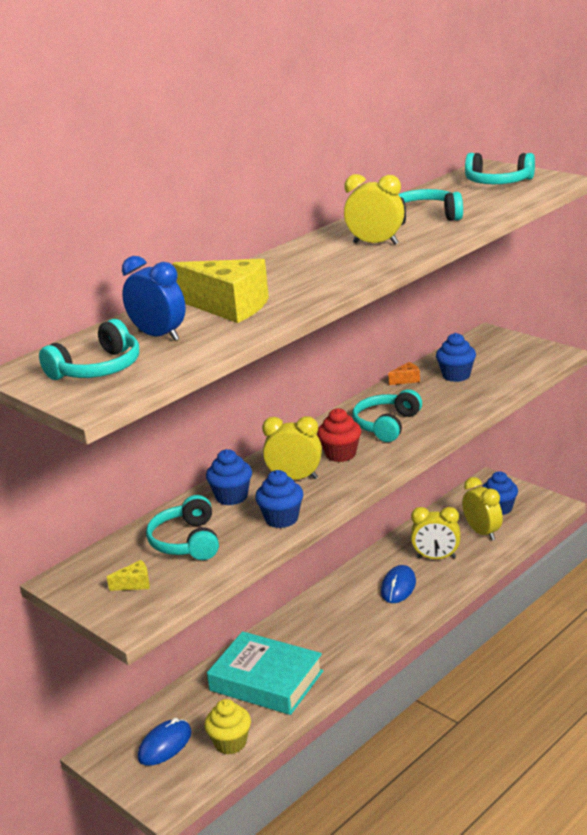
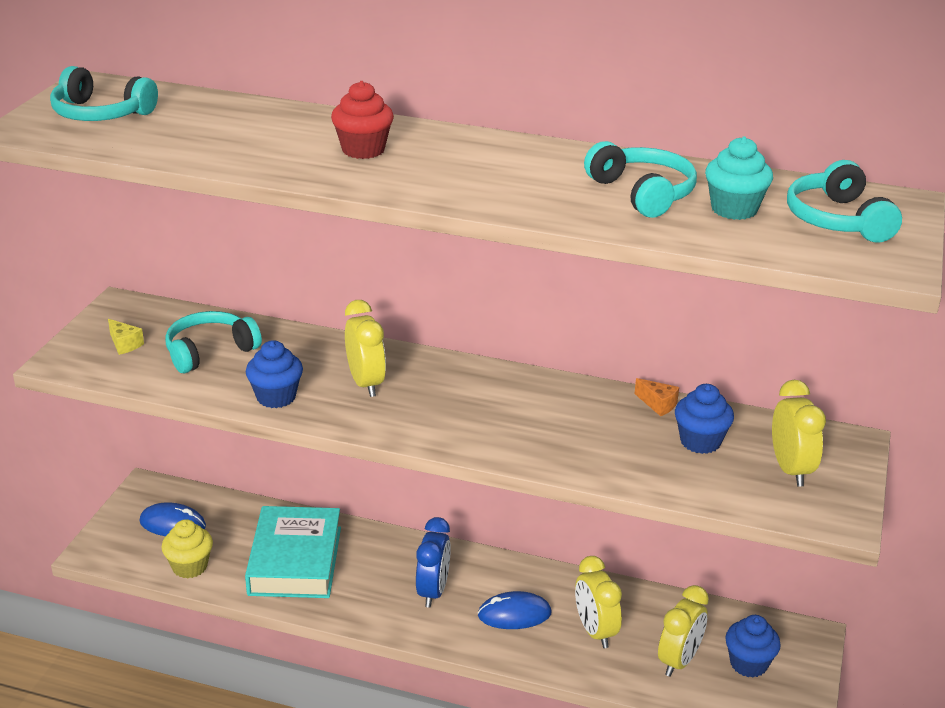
camera: 60 degrees right, 5 degrees up
blue clock [122,256,186,341] -> blue clock moved to [416,517,451,608]
yellow cheese [172,259,269,323] -> none
blue cupcake [206,449,252,505] -> none
red cupcake [317,408,361,462] -> red cupcake moved to [331,81,394,159]
yellow clock [344,174,404,245] -> yellow clock moved to [772,380,826,487]
turquoise headphones [352,389,422,442] -> none
none -> turquoise cupcake [705,137,773,220]

